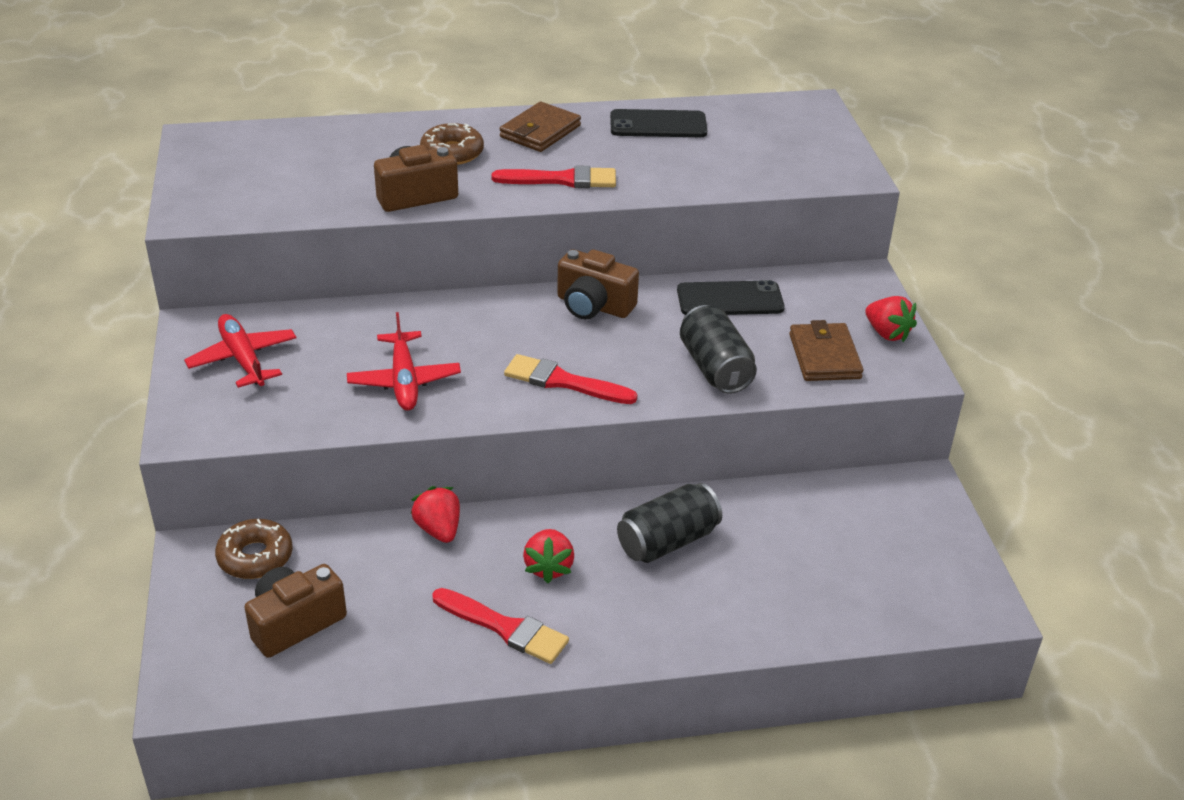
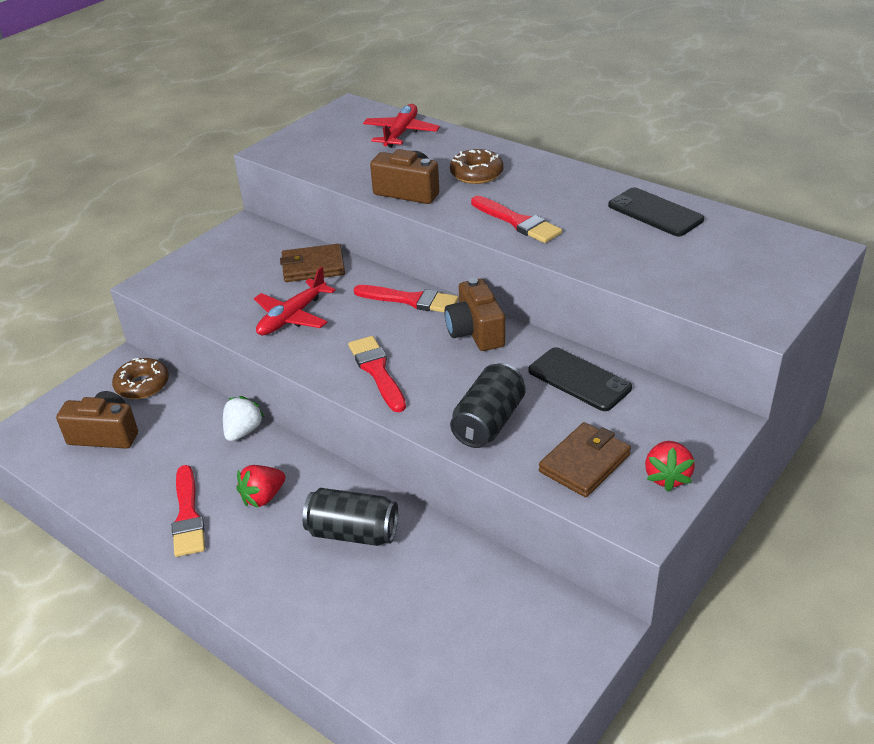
camera: 50 degrees right, 0 degrees up
red plane [184,314,297,388] -> red plane moved to [363,104,440,148]
red strawberry [410,486,460,543] -> white strawberry [223,396,264,441]
brown wallet [500,102,581,152] -> brown wallet moved to [280,244,345,282]
none -> red brush [354,285,458,313]

